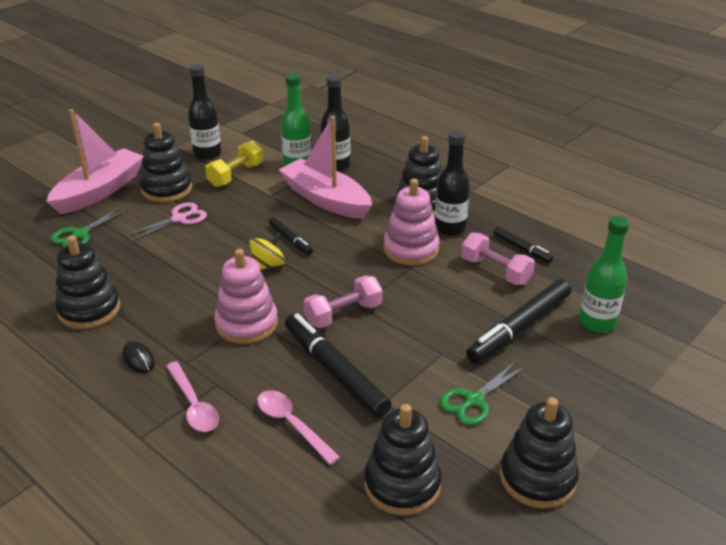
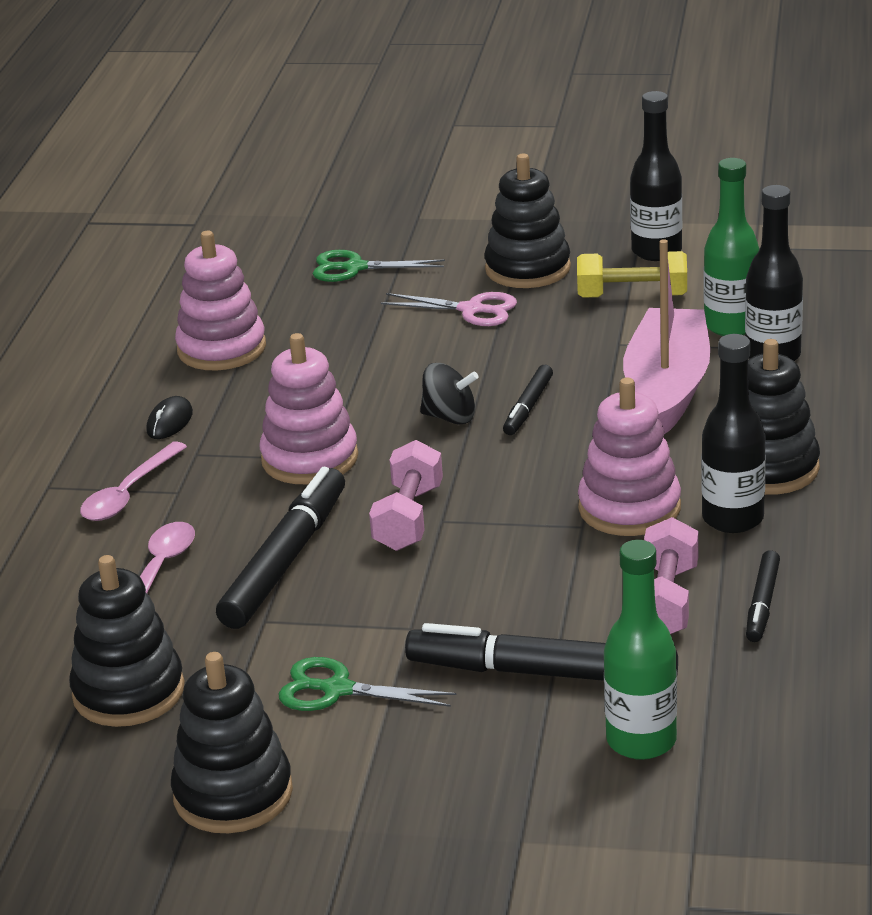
camera: 60 degrees right, 5 degrees down
pink boat [46,109,144,214] -> none
black stacking toy [55,235,121,329] -> pink stacking toy [175,231,266,370]
yellow spinning top [250,232,285,270] -> black spinning top [420,363,479,425]
pink dumbbell [303,275,382,328] -> pink dumbbell turned 75 degrees clockwise [369,440,443,551]

